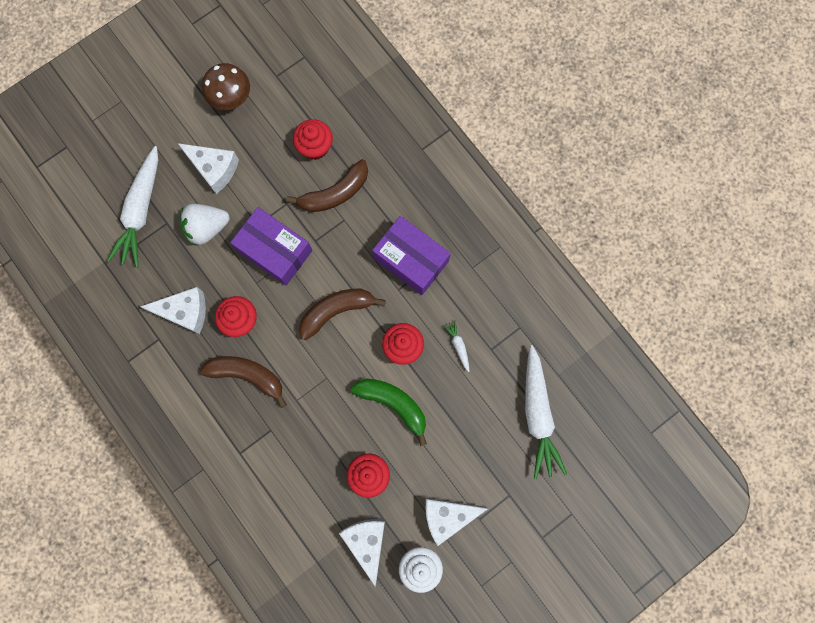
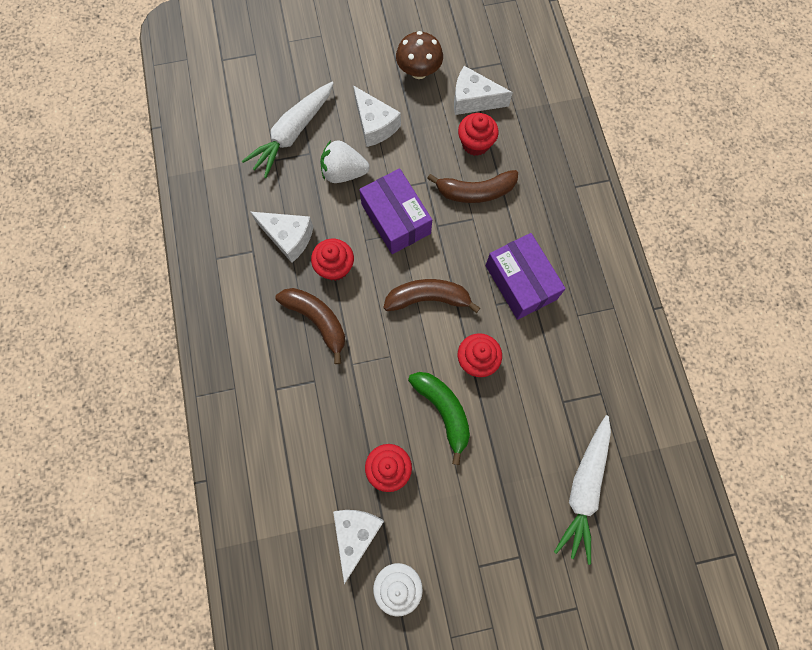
camera: 25 degrees right, 5 degrees down
white cheese [425,498,488,546] -> white cheese moved to [454,66,513,115]
white carrot [443,320,470,372] -> none

